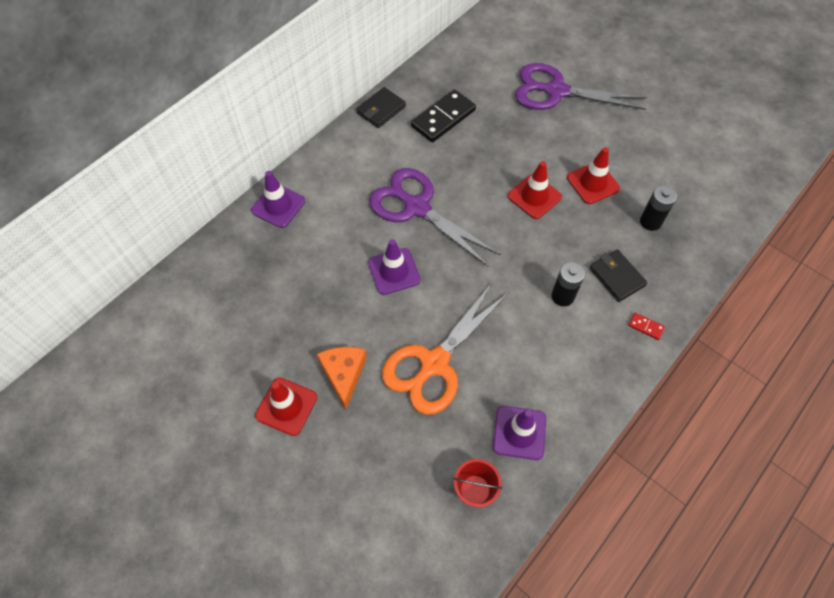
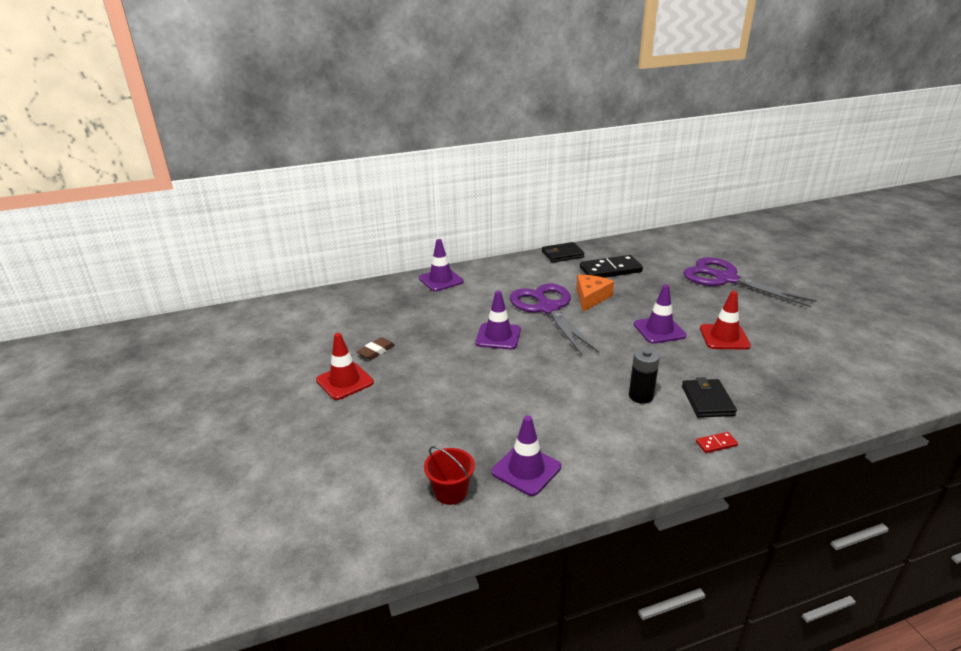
camera: 30 degrees right, 30 degrees down
orange cheese [317,347,367,409] -> orange cheese moved to [576,275,614,312]
orange scissors [382,283,509,415] -> none
red traffic cone [508,161,562,219] -> purple traffic cone [634,284,686,344]
red domino [628,313,665,340] -> red domino turned 75 degrees counterclockwise [696,432,738,453]
black battery [640,186,677,231] -> none
none -> brown eraser [357,337,395,360]

